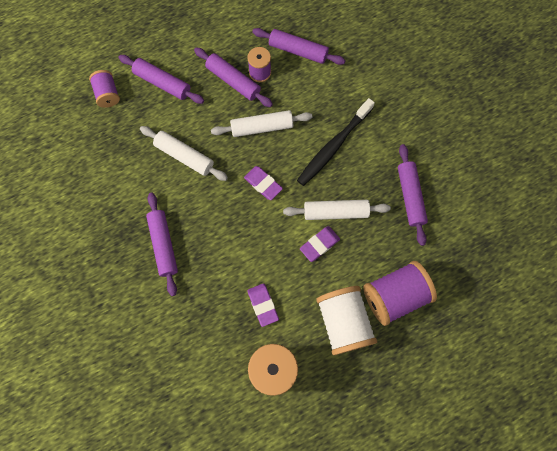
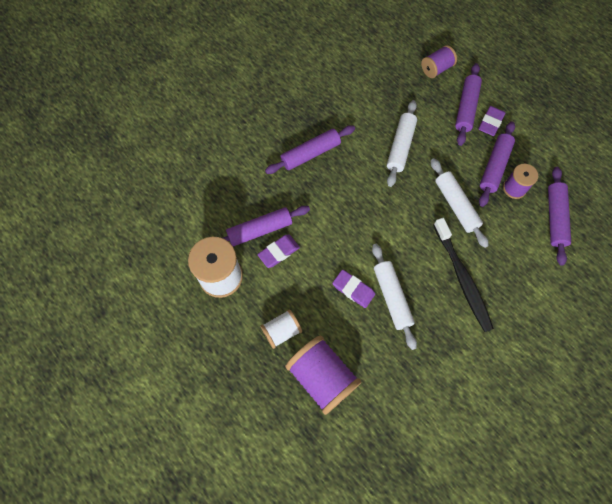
camera: 75 degrees right, 5 degrees down
purple eraser [244,166,283,200] -> purple eraser moved to [478,106,506,136]
black toothbrush [297,98,375,186] -> black toothbrush turned 135 degrees counterclockwise [433,218,494,332]
white spool [316,286,377,355] -> white spool [261,309,302,349], size x0.57
purple rolling pin [398,144,428,246] -> purple rolling pin moved to [223,206,310,246]

